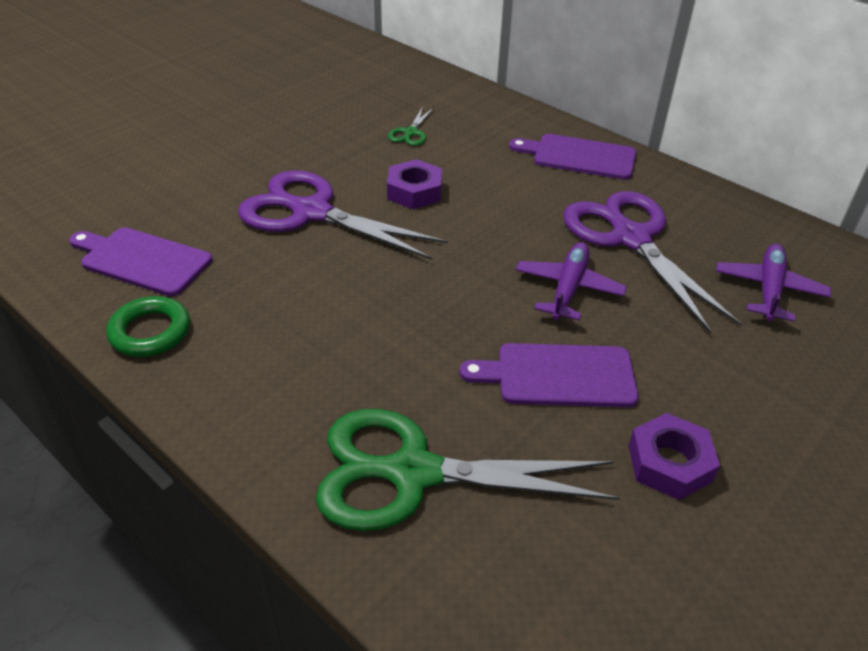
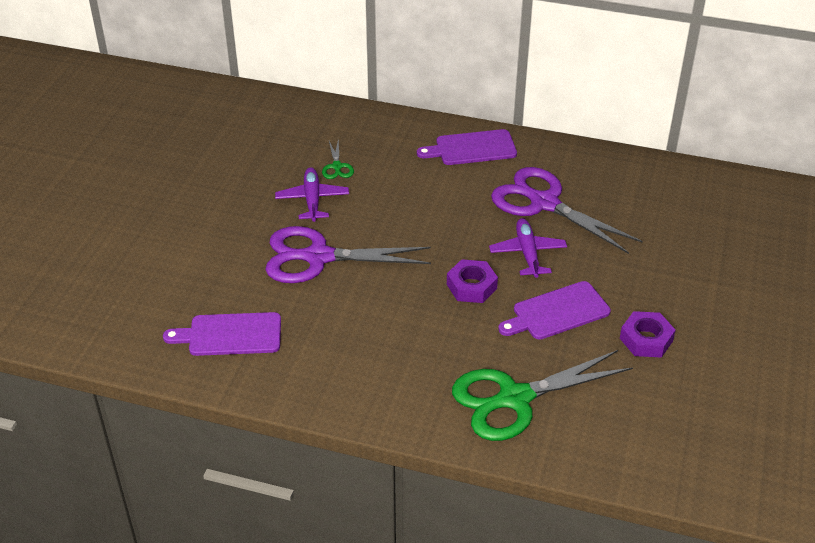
camera: 25 degrees left, 0 degrees up
green ring [106,296,190,357] -> none
purple nut [387,159,442,209] -> purple nut moved to [447,259,498,303]
purple plane [716,243,831,322] -> purple plane moved to [275,167,349,222]

